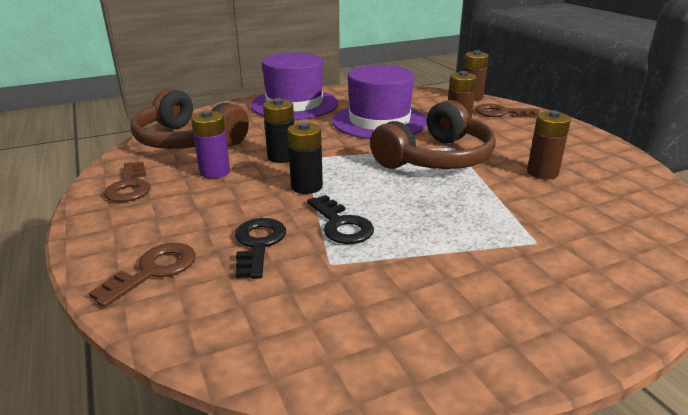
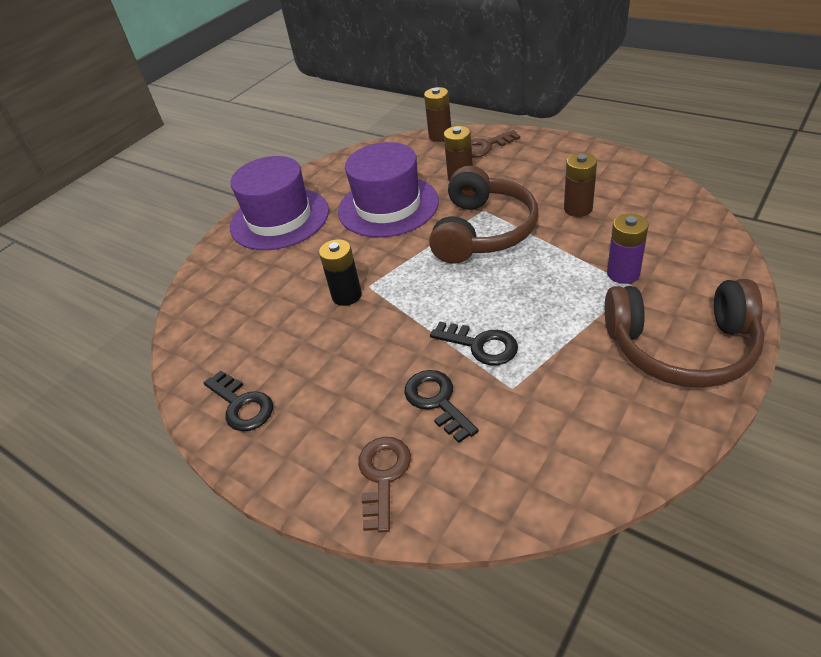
camera: 25 degrees left, 15 degrees up
brown key [104,162,150,202] -> black key [204,371,273,431]
brown headphones [130,88,249,149] -> brown headphones moved to [605,279,765,388]
purple battery [191,110,230,179] -> purple battery moved to [607,214,649,284]
black battery [287,122,323,194] -> none

